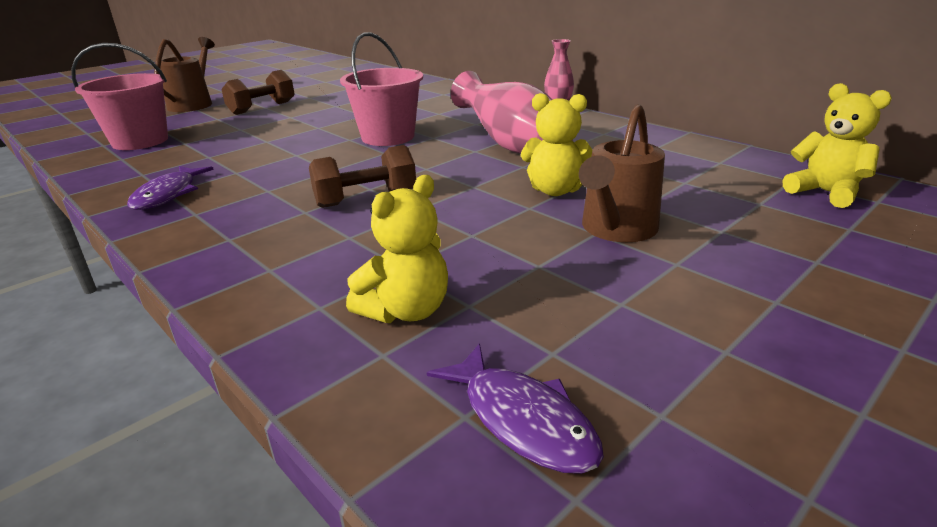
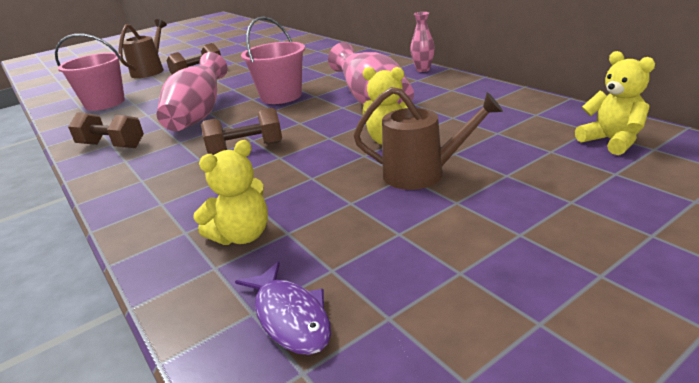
camera: 10 degrees right, 0 degrees up
purple fish [127,166,214,210] -> brown dumbbell [68,112,144,148]
brown watering can [579,104,665,242] -> brown watering can turned 120 degrees counterclockwise [353,87,503,190]
none -> pink vase [157,52,228,131]

